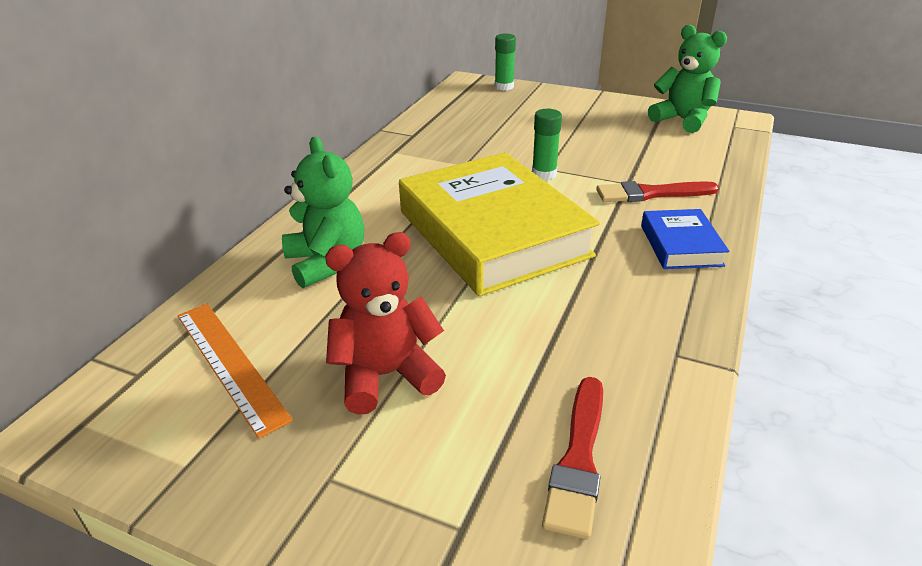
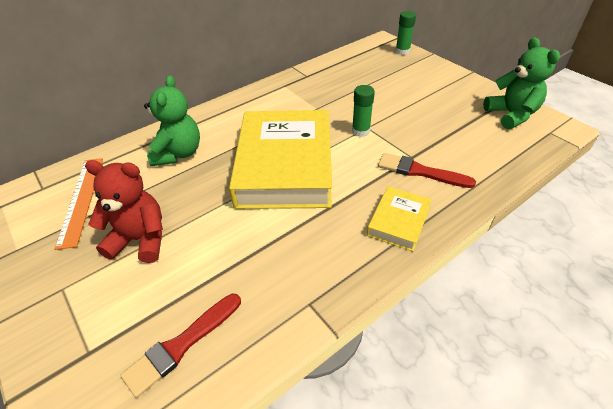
camera: 30 degrees right, 10 degrees up
blue book [641,209,729,269] -> yellow book [367,186,432,251]

